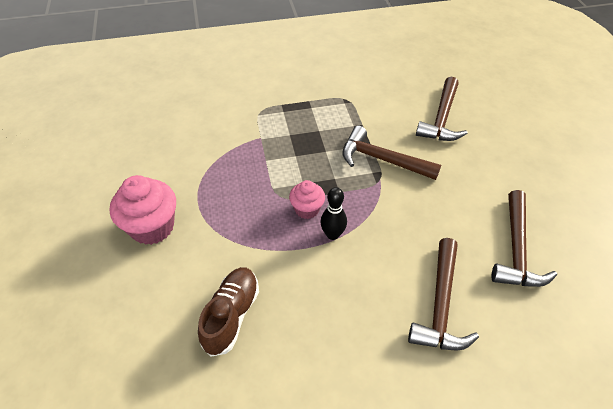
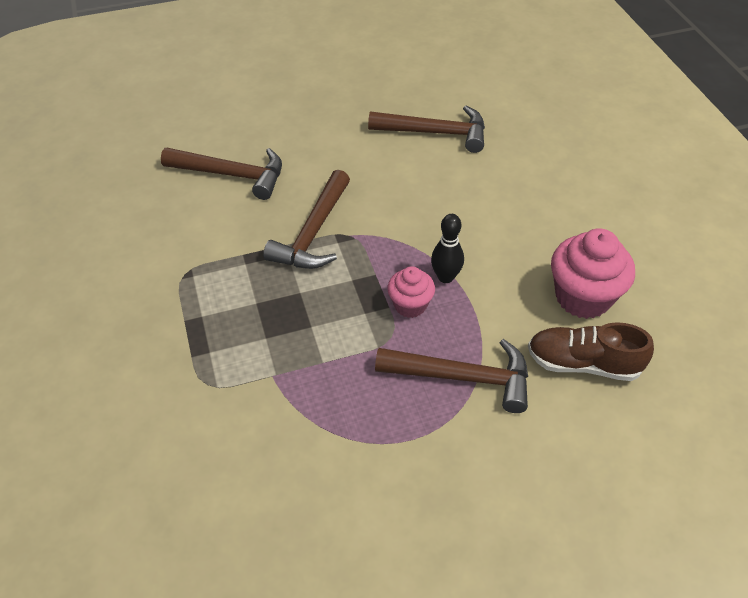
camera: 95 degrees left, 0 degrees up
pink cupcake [110,175,176,245] -> pink cupcake moved to [551,228,635,319]
brown hammer [408,238,479,350] -> brown hammer moved to [375,339,528,413]

